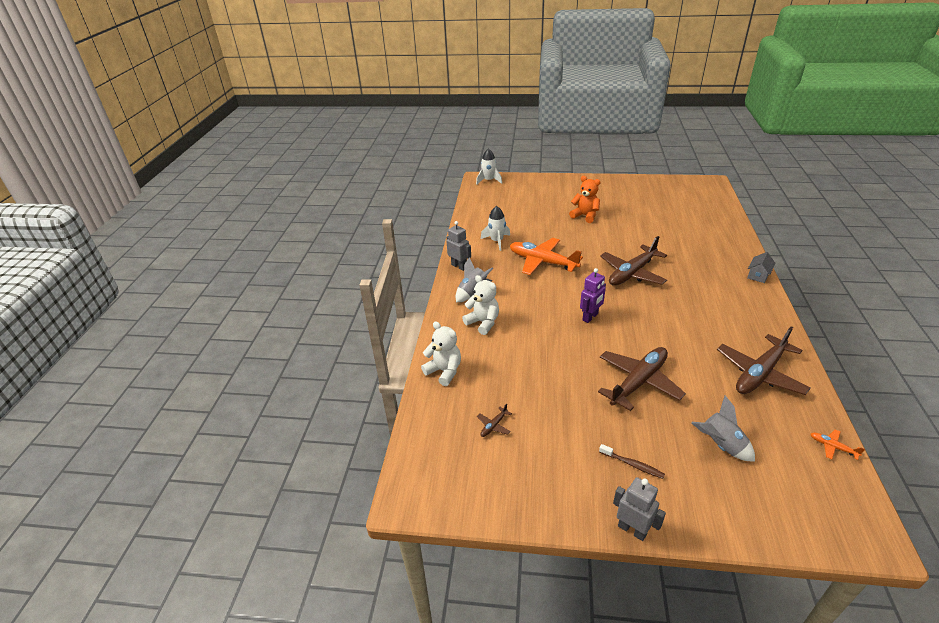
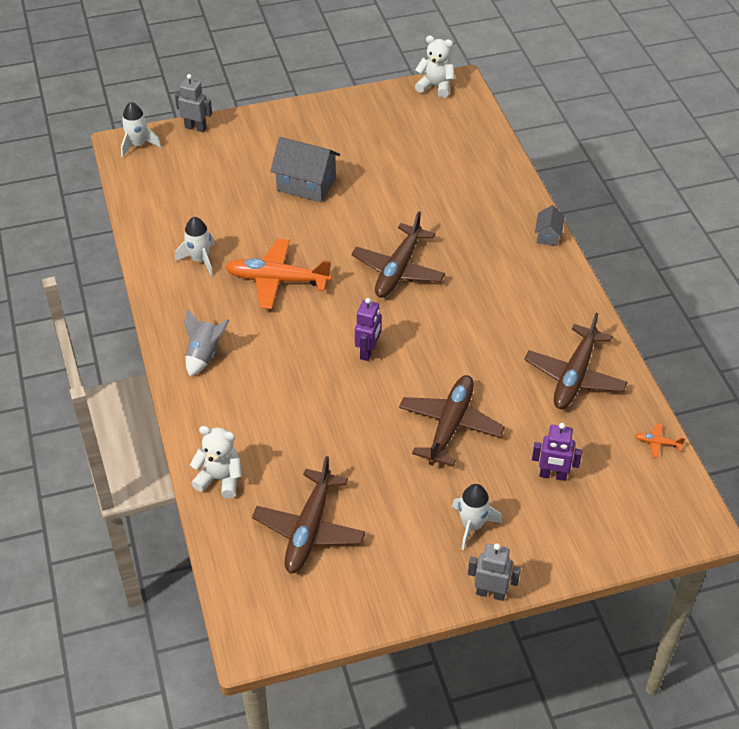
camera: 25 degrees left, 10 degrees up
grey robot [446,221,471,271] -> grey robot moved to [175,74,212,132]
white teddy bear [462,275,499,335] -> white teddy bear moved to [415,35,455,98]
brown plane [477,404,512,437] -> brown plane [252,456,365,574], size x2.48
orange teddy bear [569,176,601,223] -> grey house [270,137,340,202]
brown toothbrush [599,444,665,479] -> white rocket [452,484,502,550]
grey rocket [691,396,755,462] -> purple robot [532,423,582,481]

